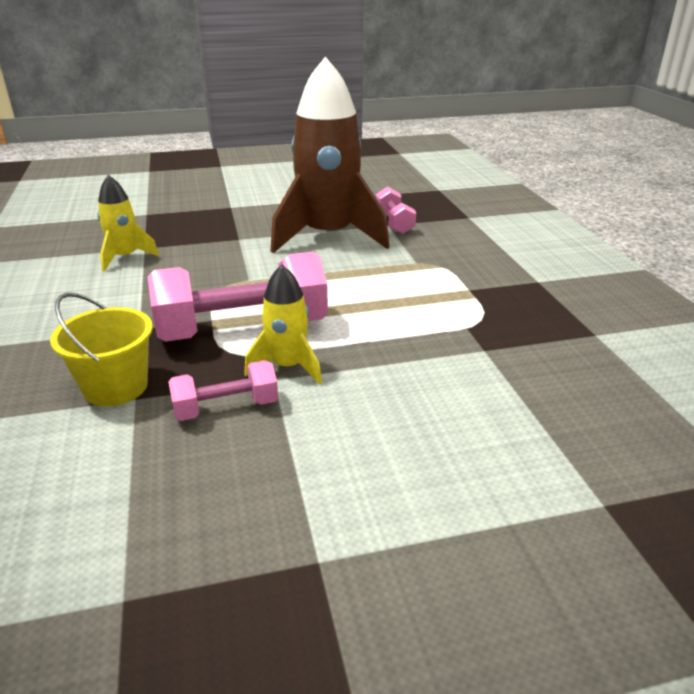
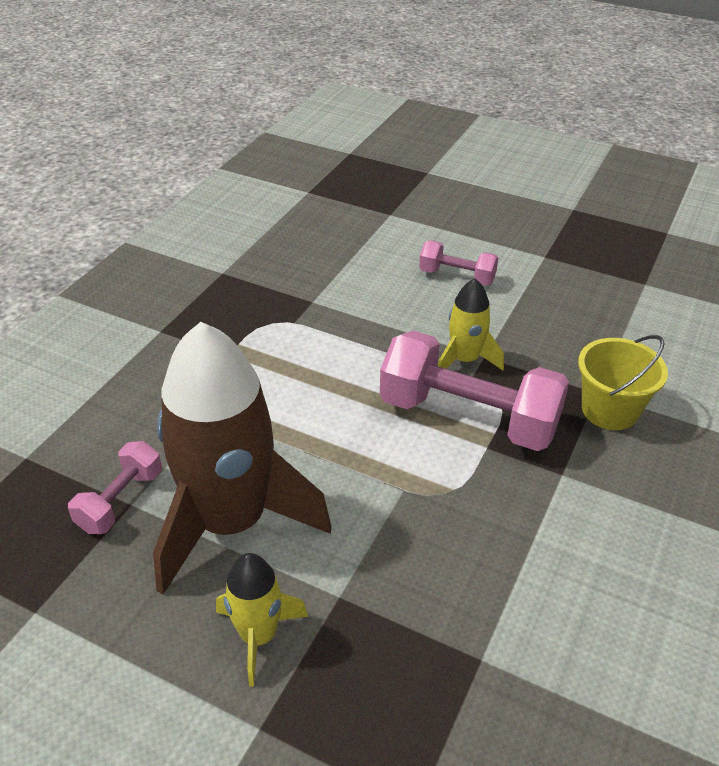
camera: 140 degrees left, 10 degrees up
yellow rocket [97,175,159,271] -> yellow rocket moved to [216,553,308,686]
pink dumbbell [168,360,278,421] -> pink dumbbell moved to [419,241,498,285]

